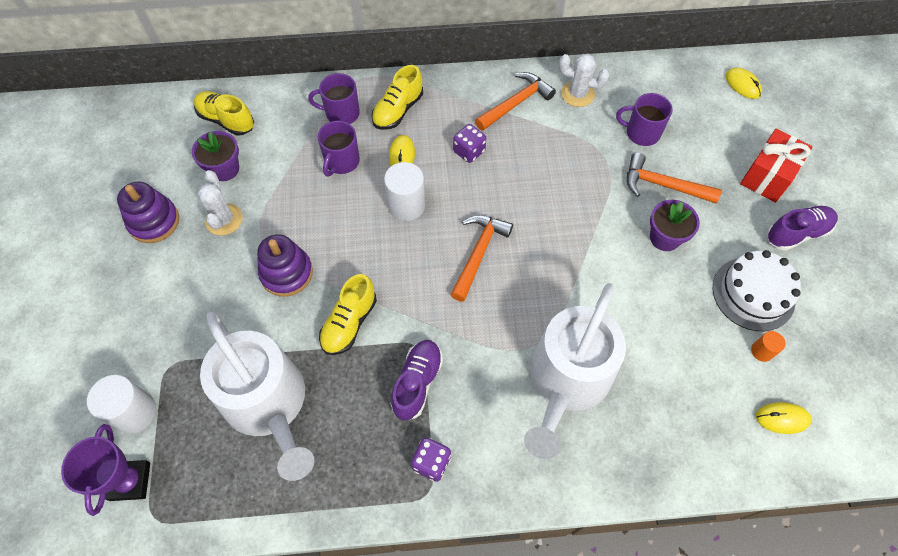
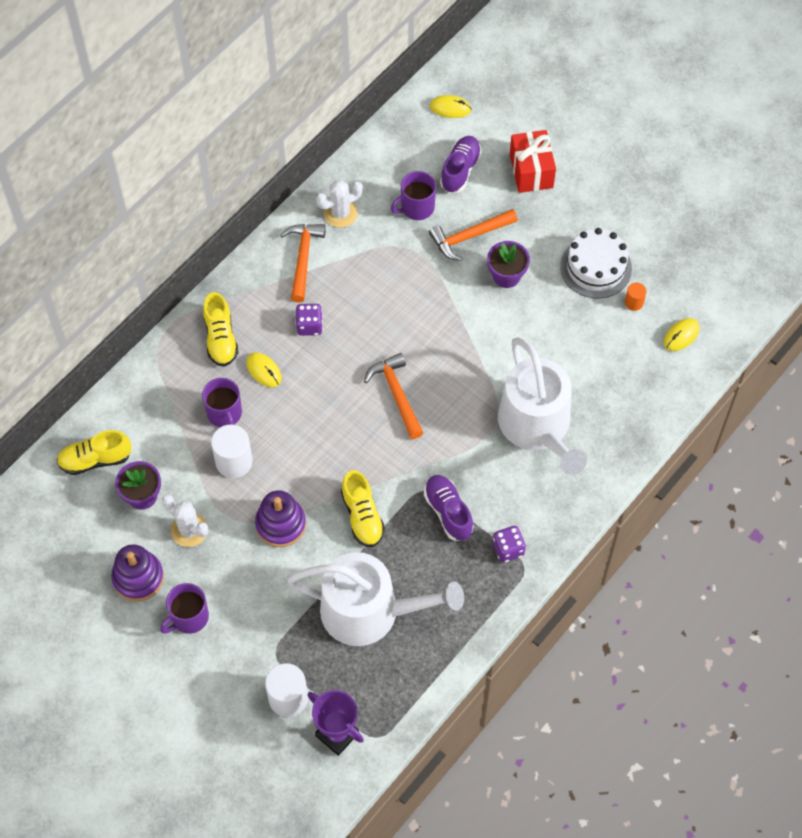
camera: 45 degrees left, 0 degrees up
purple mug [308,73,360,124] -> purple mug moved to [160,583,209,634]
white cylinder [384,162,425,221] -> white cylinder moved to [211,425,253,478]
purple shoe [767,206,838,251] -> purple shoe moved to [440,136,482,193]

